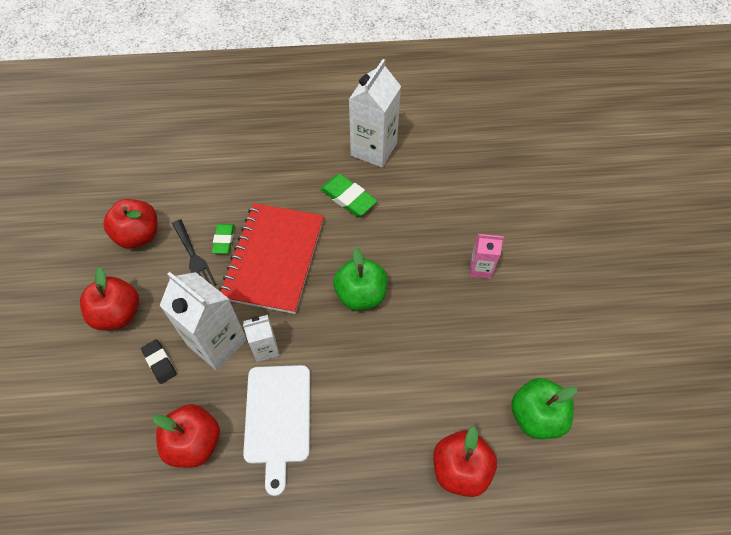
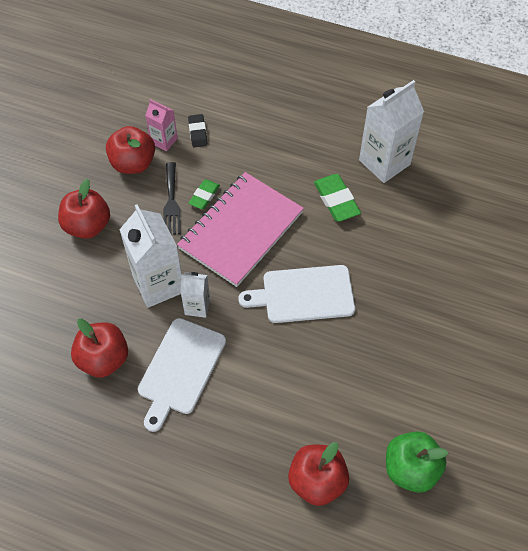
camera: 25 degrees right, 0 degrees up
black eraser [141,339,177,384] -> black eraser moved to [188,114,208,147]
red notebook [219,203,324,314] -> pink notebook [177,172,304,287]
green apple [333,248,387,310] -> white cutting board [238,265,355,323]
pink carton [470,234,504,279] -> pink carton moved to [145,99,178,151]

